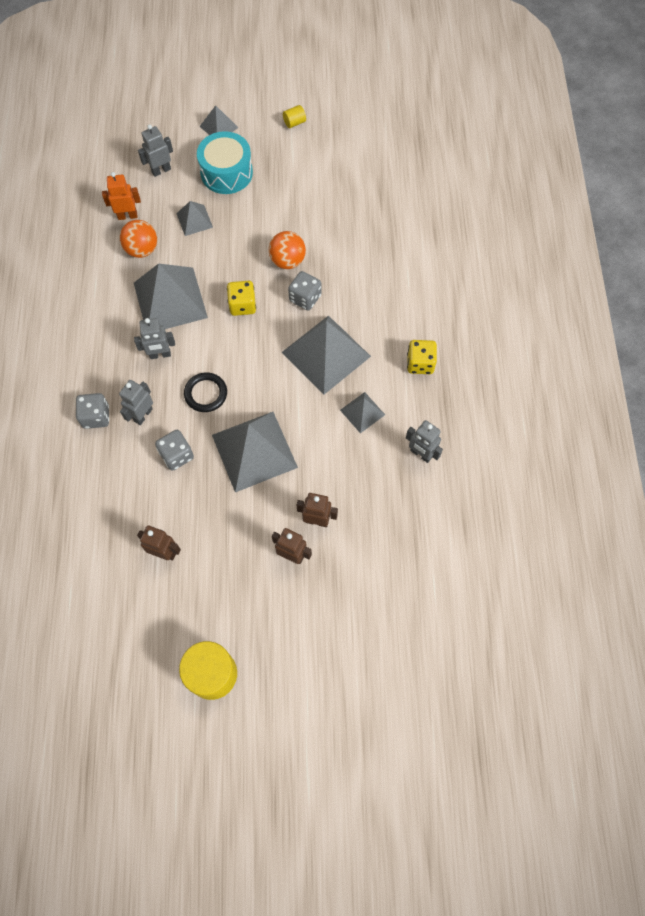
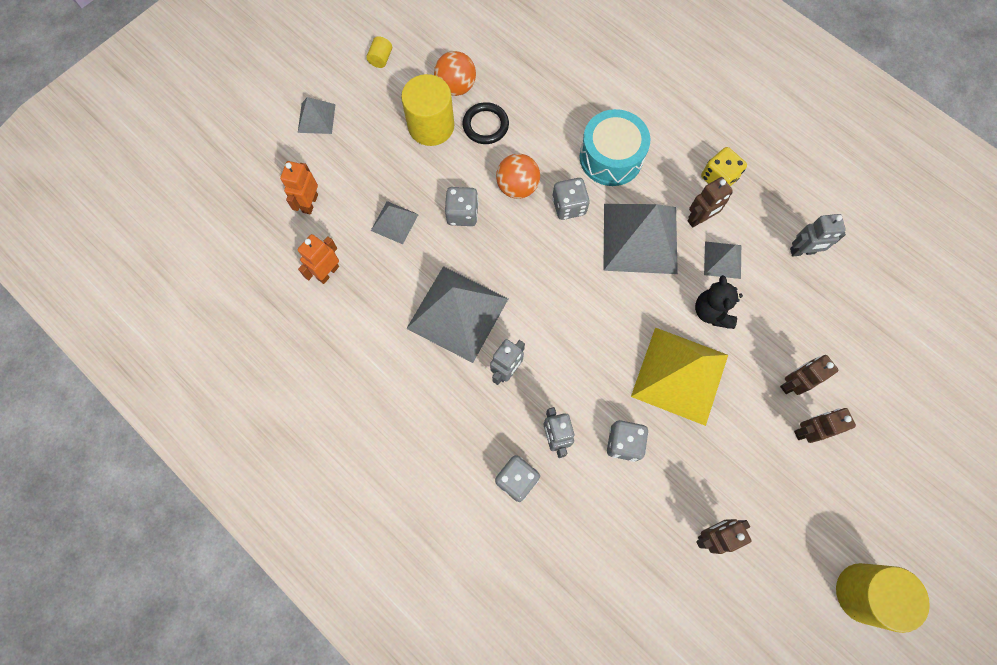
camera: 45 degrees left, 5 degrees up
orange ball [120,220,157,258] -> orange ball moved to [434,51,476,96]
grey robot [138,124,173,177] -> orange robot [280,161,318,215]
black ring [184,372,227,412] -> black ring moved to [463,102,509,144]
turquoise drum [197,131,253,194] -> turquoise drum moved to [579,109,650,186]
grey pyramid [212,412,298,492] -> yellow pyramid [631,327,728,426]
yellow dice [227,281,256,316] -> none
none -> yellow cylinder [401,74,454,146]
none -> grey dice [445,187,478,226]
none -> brown robot [688,177,733,228]
none -> black teddy bear [695,275,743,329]

